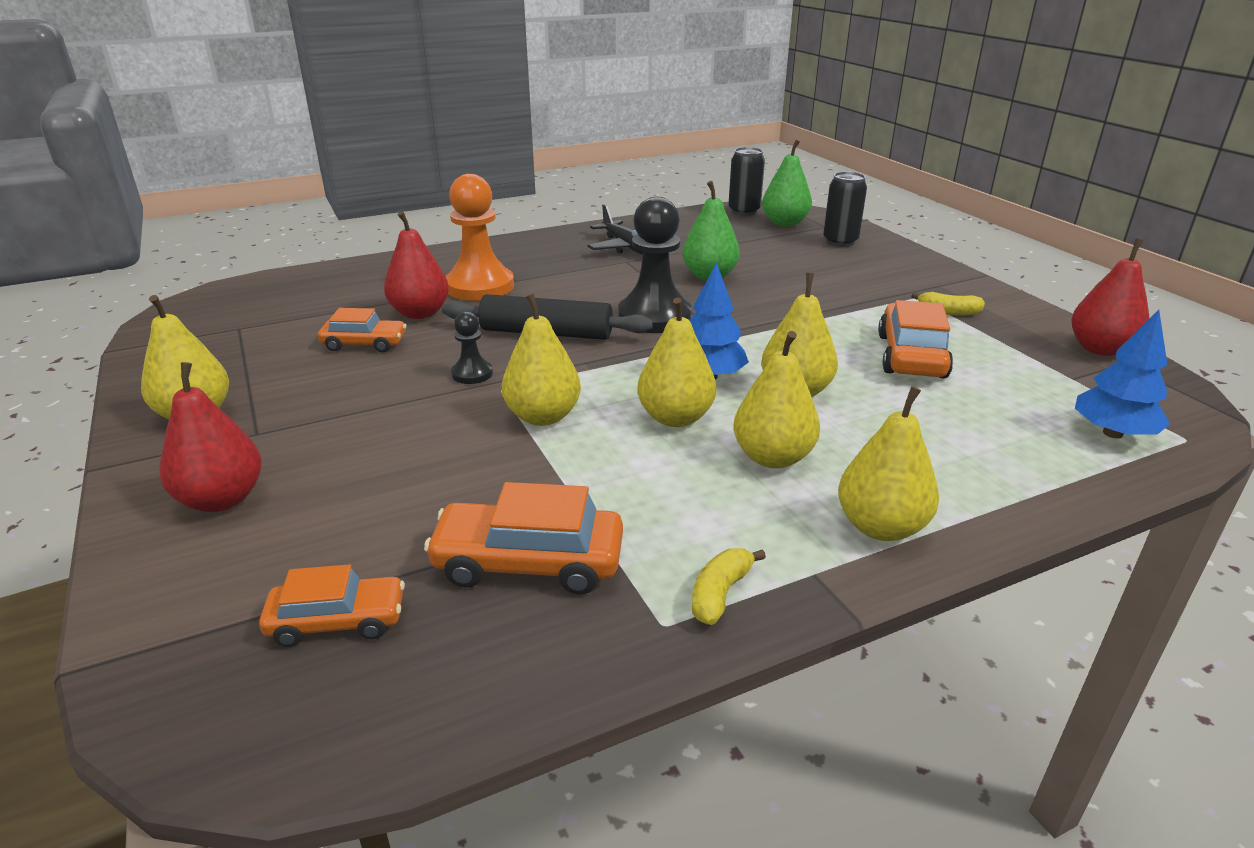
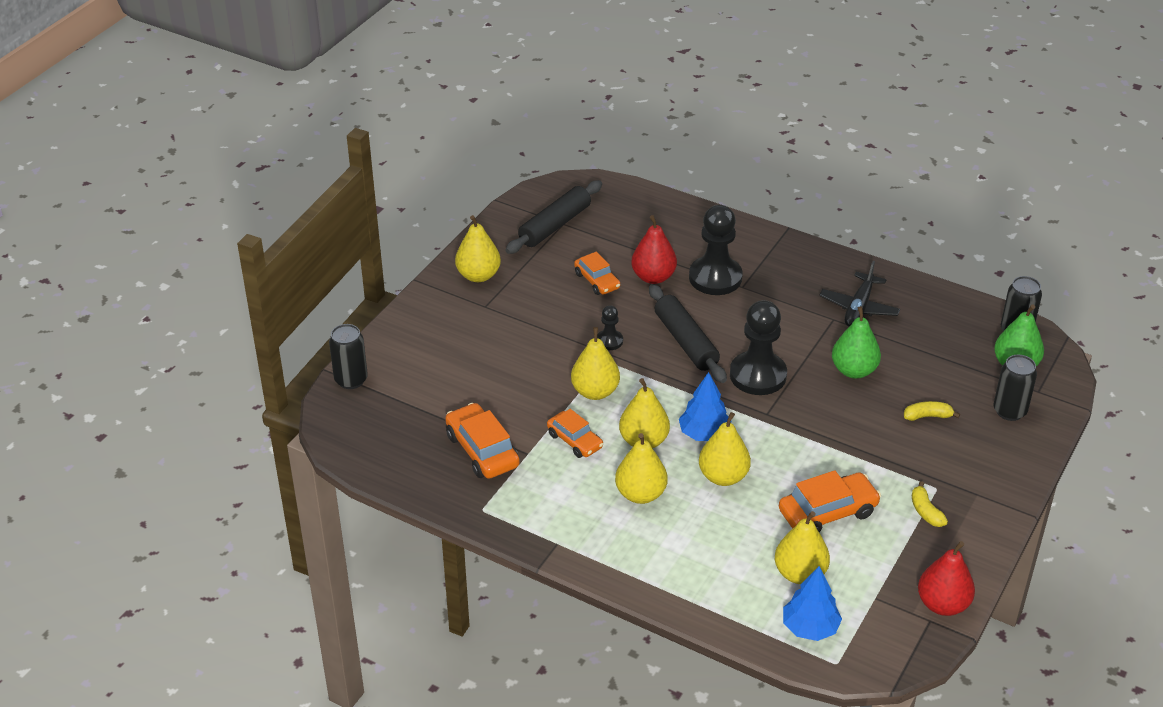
camera: 55 degrees right, 10 degrees up
red pear [159,362,262,512] -> none
orange car [259,564,405,647] -> orange car moved to [547,409,603,458]
orange pawn [446,174,514,301] -> black pawn [689,205,743,295]
yellow banana [692,548,766,625] -> yellow banana moved to [904,401,960,421]
yellow pear [838,386,939,541] -> yellow pear moved to [775,511,830,584]
none -> black can [329,324,368,389]
none -> black rolling pin [505,180,602,254]

